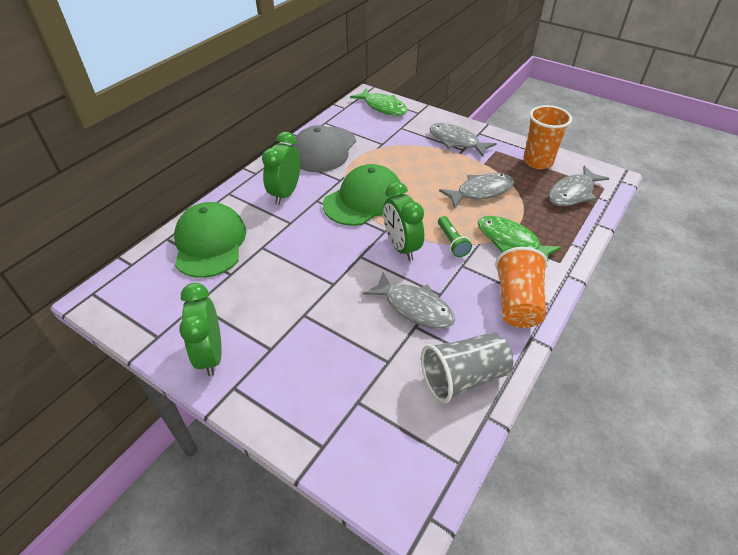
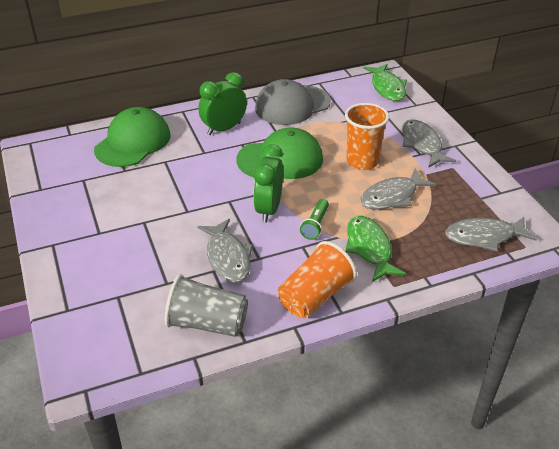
camera: 35 degrees right, 5 degrees down
green clock [179,283,222,376] -> none
grey fish [439,173,514,208] -> grey fish turned 135 degrees clockwise [360,169,436,210]
orange cup [523,105,572,169] -> orange cup moved to [345,103,389,170]

